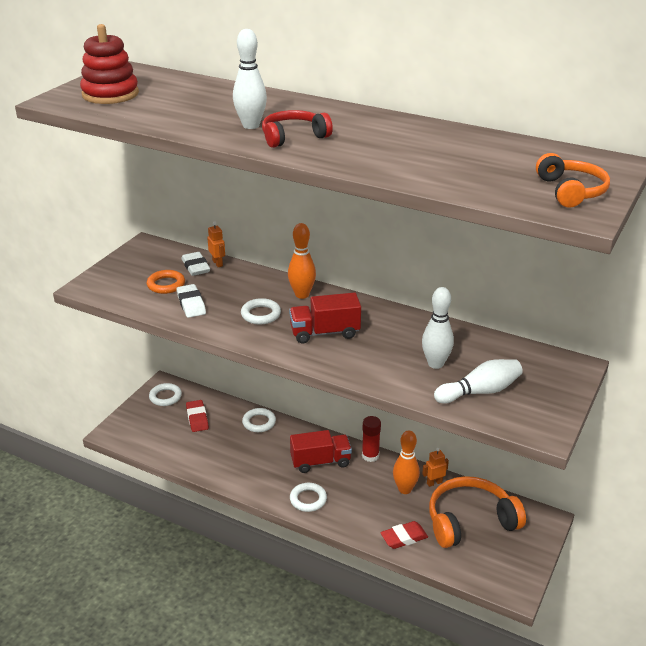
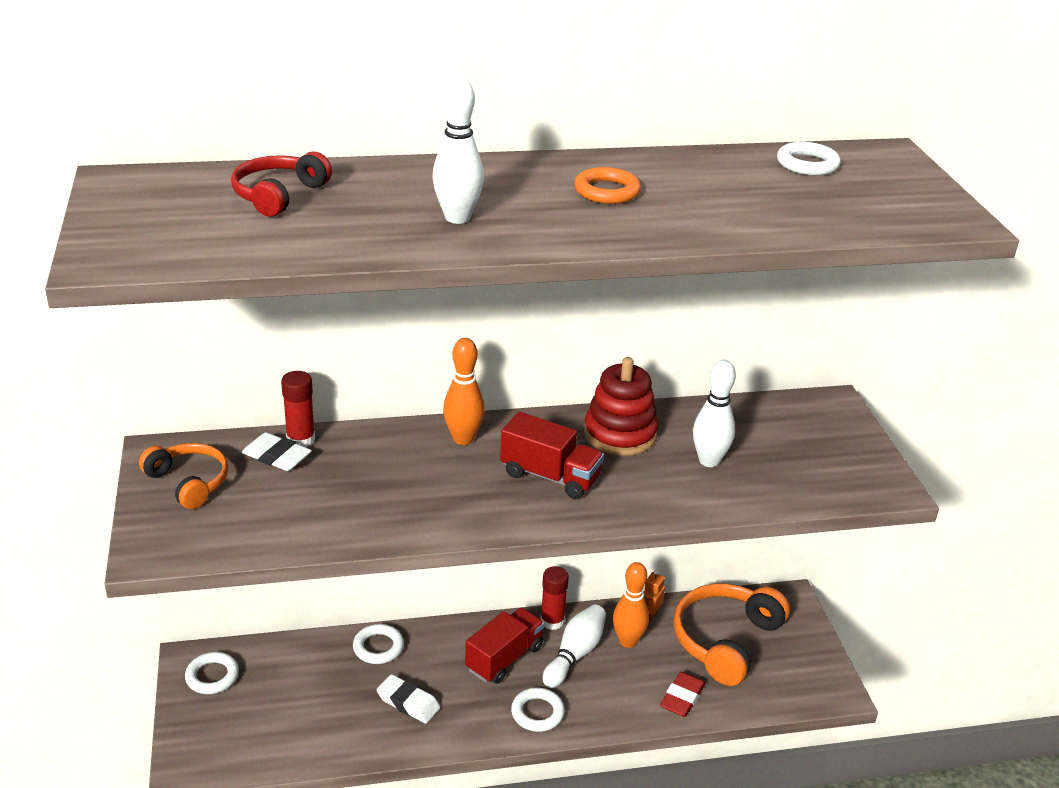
camera: 40 degrees left, 0 degrees up
red stacking toy [80,24,139,104] -> red stacking toy moved to [584,357,658,456]
orange ring [147,270,185,294] -> orange ring moved to [574,167,641,204]
white eraser [176,284,206,318] -> white eraser moved to [376,674,440,724]
red eraser [186,400,209,432] -> none
orange robot [207,221,225,267] -> red glue stick [281,371,315,447]
white ring [241,298,281,324] -> white ring moved to [777,142,840,176]
red headphones [262,110,333,148] -> red headphones moved to [231,151,332,217]
red truck [289,292,361,343] -> red truck turned 105 degrees counterclockwise [500,412,604,499]
white bowling pin [434,359,523,404] -> white bowling pin moved to [543,604,606,688]
orange headphones [536,153,610,208] -> orange headphones moved to [139,443,228,509]

